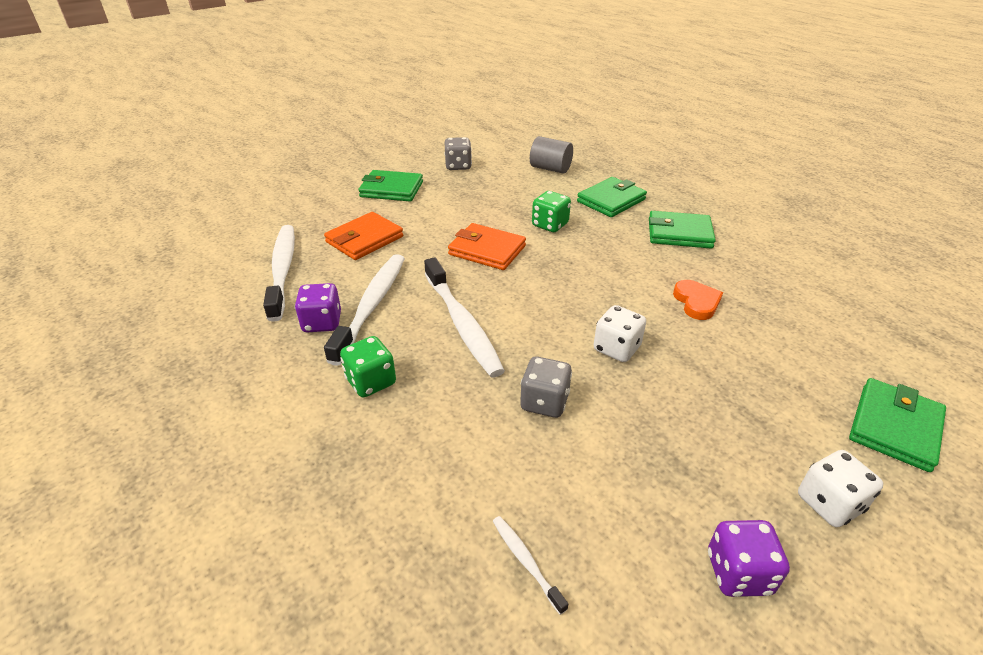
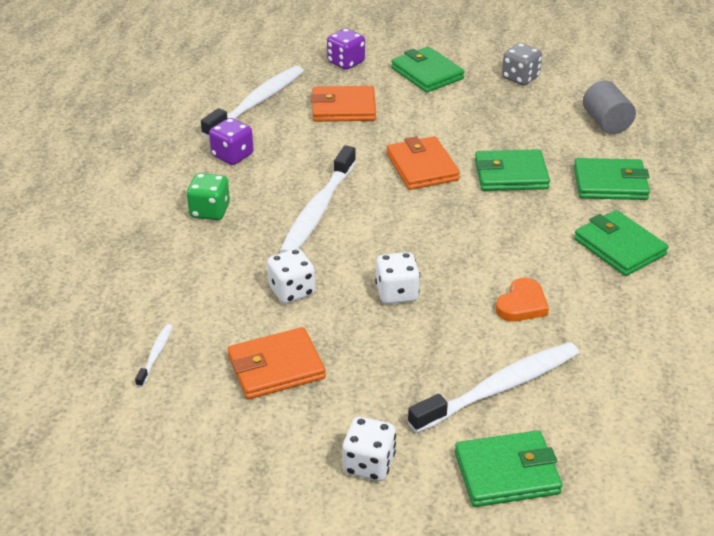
camera: 45 degrees right, 0 degrees up
white toothbrush [324,254,405,366] -> white toothbrush moved to [408,342,579,433]
grey dice [520,357,572,418] -> white dice [267,248,315,304]
green dice [532,191,571,232] -> green wallet [475,149,550,191]
purple dice [708,520,790,597] -> purple dice moved to [327,28,365,70]
none -> orange wallet [228,327,326,399]

